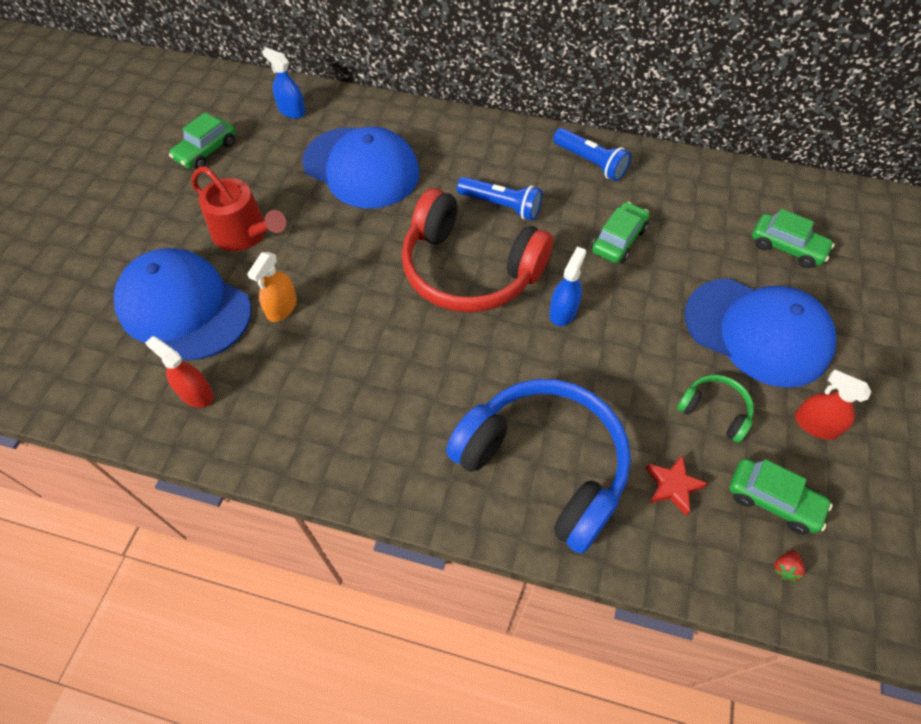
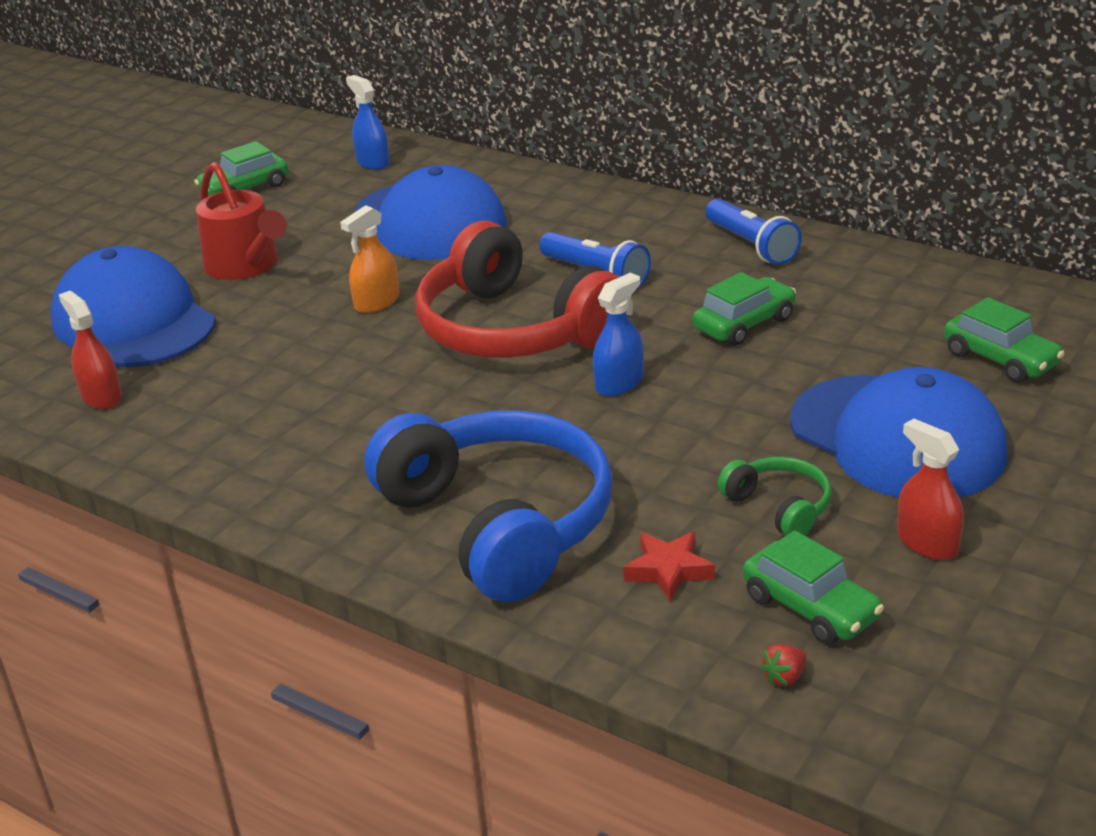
camera: 20 degrees right, 25 degrees down
orange spray bottle [247,252,297,322] -> orange spray bottle moved to [340,205,399,313]

